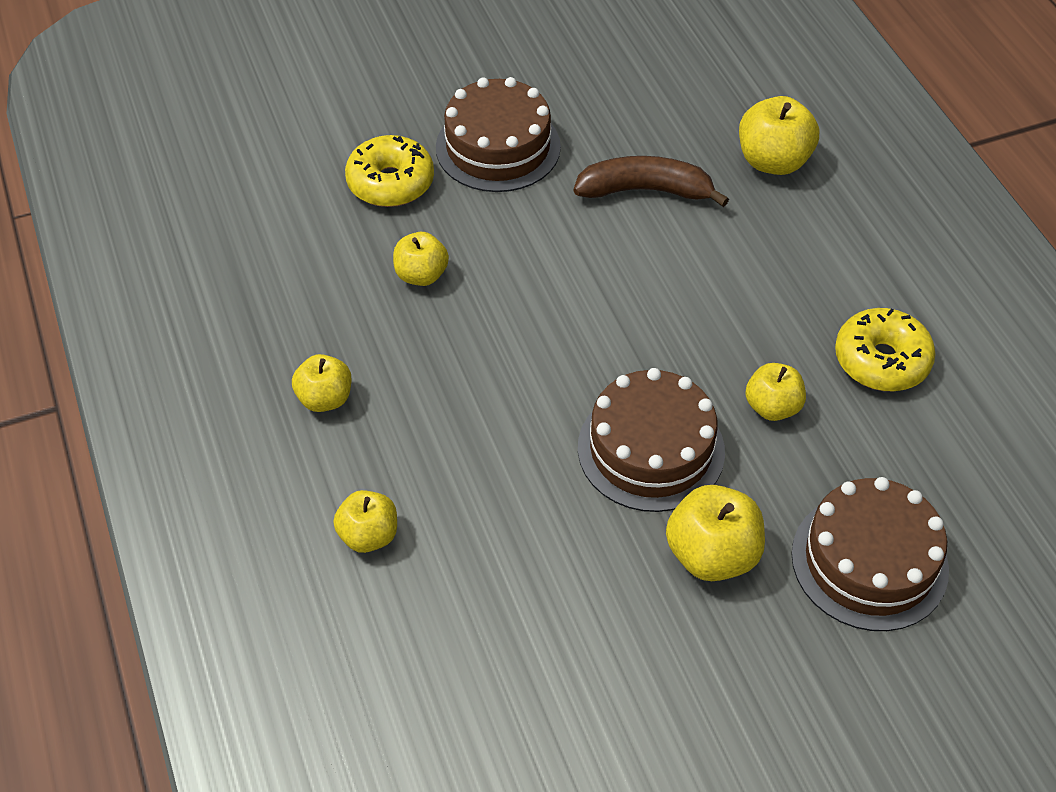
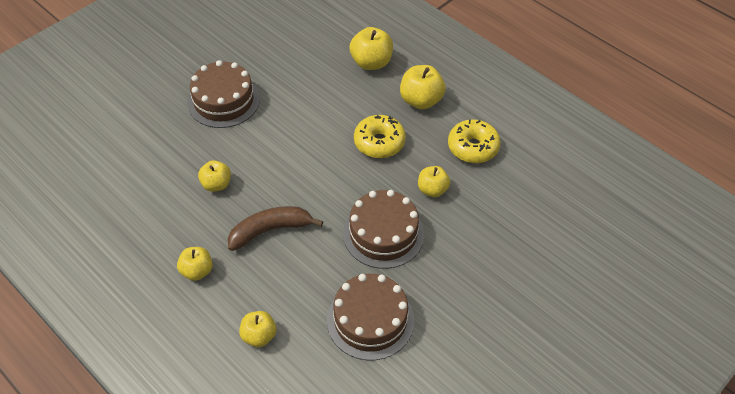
camera: 25 degrees left, 0 degrees up
yellow donut [345,135,434,207] -> yellow donut moved to [354,115,406,158]
brown banana [574,156,729,207] -> brown banana moved to [228,206,323,251]
yellow apple [666,485,765,581] -> yellow apple moved to [400,65,446,109]
brown cake [791,477,949,631] -> brown cake moved to [327,274,414,360]

